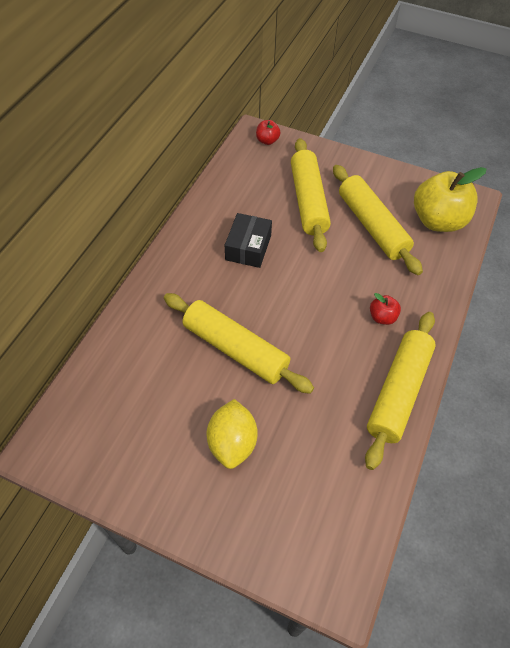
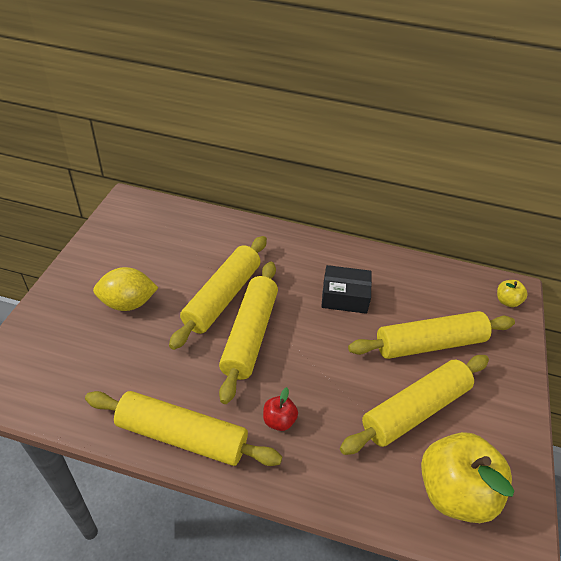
camera: 80 degrees right, 10 degrees down
red apple [256,120,280,145] -> yellow apple [497,280,527,307]
none -> yellow rolling pin [219,261,278,404]

